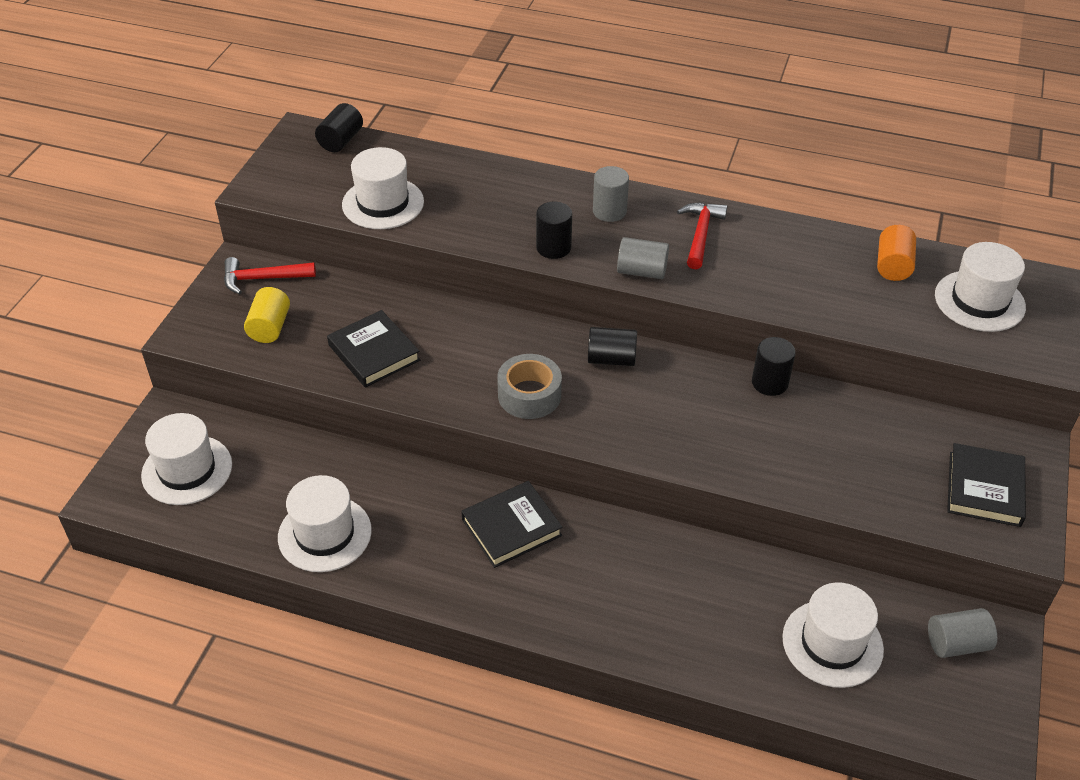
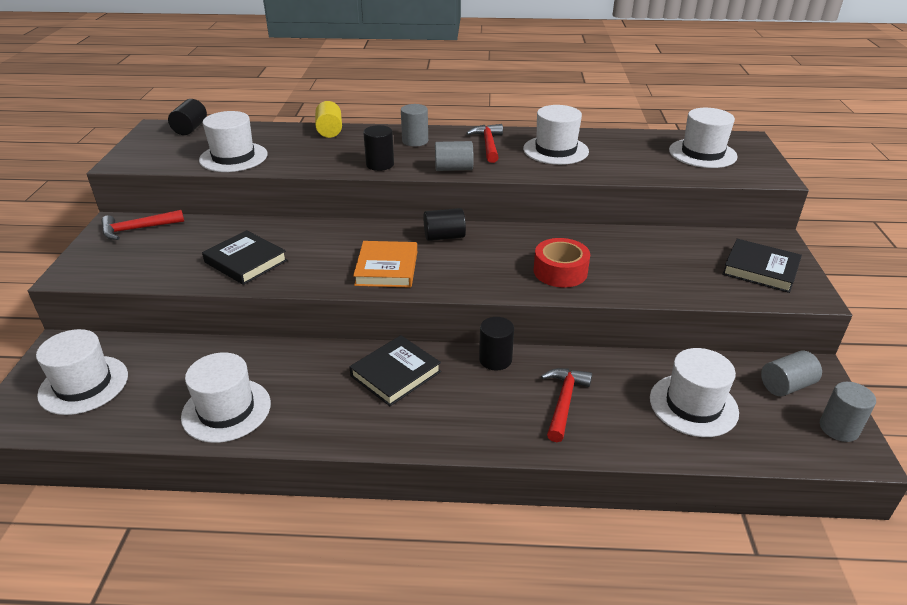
camera: 15 degrees left, 10 degrees down
yellow cylinder [244,287,290,343] -> yellow cylinder moved to [315,101,342,138]
grey tape [497,354,562,419] -> orange book [353,241,417,288]
black cylinder [752,337,795,396] -> black cylinder moved to [479,317,514,370]
orange cylinder [877,225,916,281] -> none
black book [947,443,1026,527] -> black book turned 60 degrees counterclockwise [722,239,802,293]
none -> white hat [523,105,589,165]
none -> red tape [534,238,590,287]
none -> red hammer [541,368,592,442]
none -> grey cylinder [820,382,876,442]

